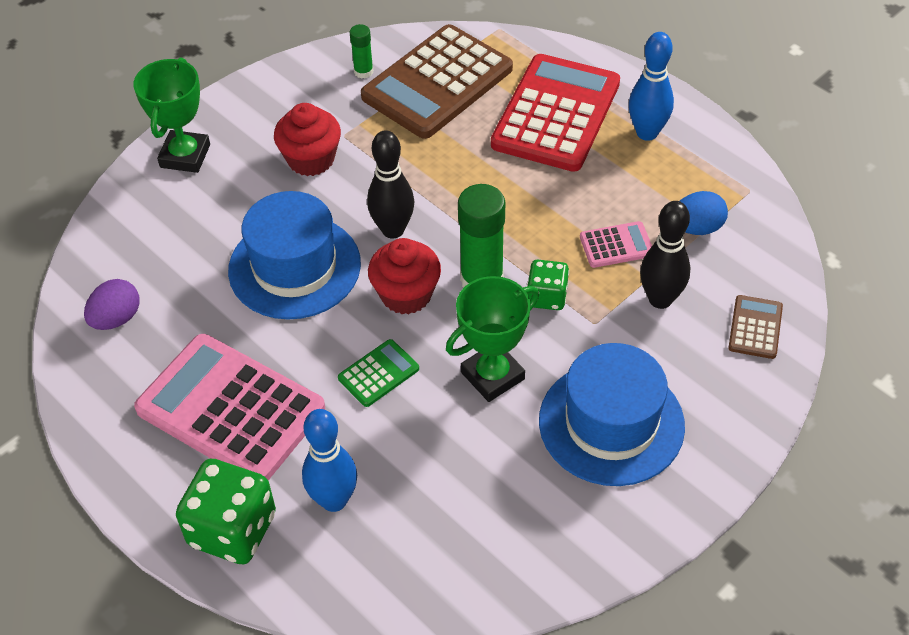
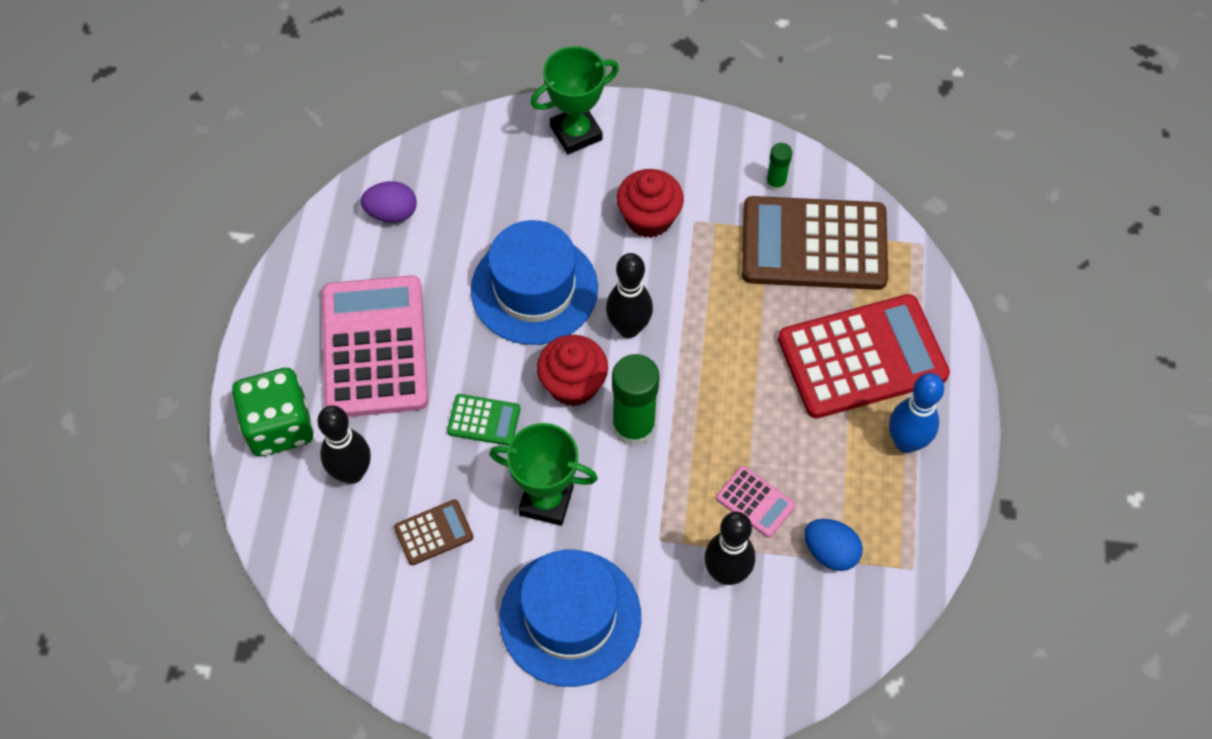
camera: 50 degrees right, 10 degrees up
blue bowling pin [302,409,357,512] -> black bowling pin [317,405,371,484]
green dice [527,260,569,310] -> none
brown calculator [728,295,783,359] -> brown calculator moved to [394,499,474,565]

